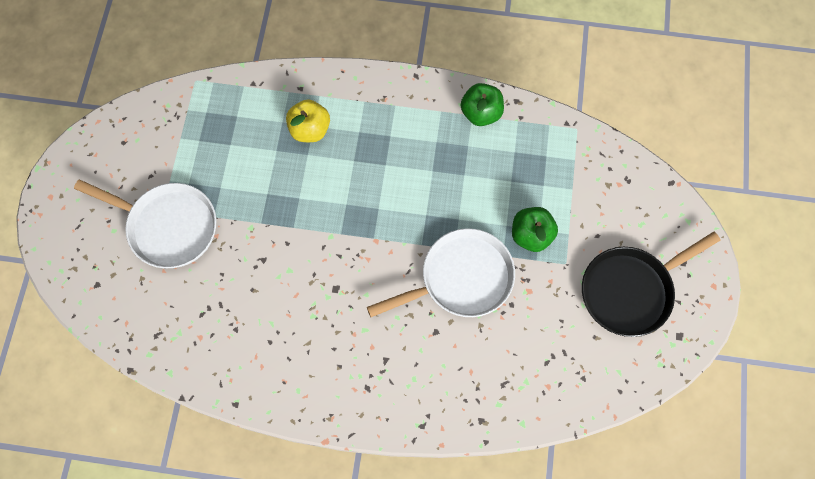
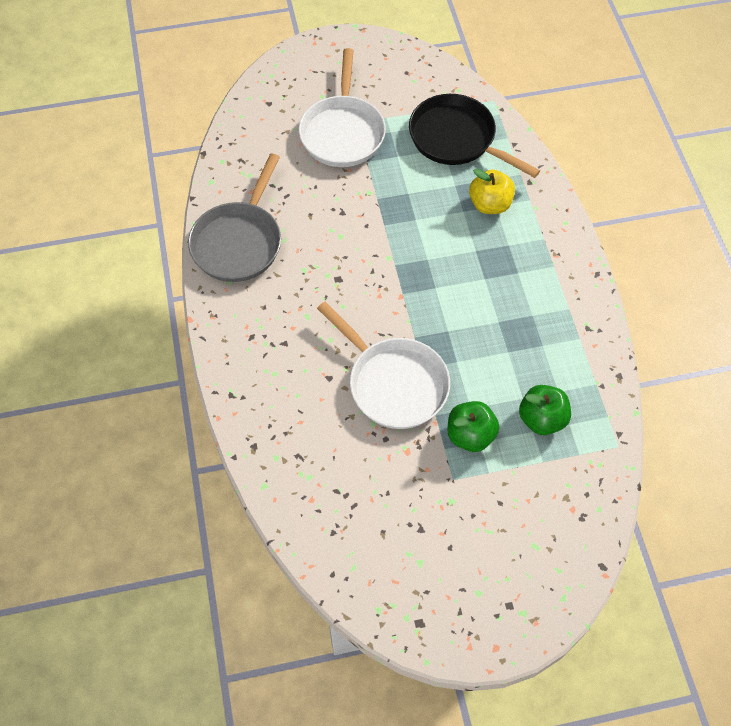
camera: 70 degrees right, 10 degrees down
green apple [461,83,504,126] -> green apple moved to [519,385,571,435]
black pan [582,232,721,337] -> black pan moved to [409,94,540,178]
none -> grey pan [188,154,281,282]

